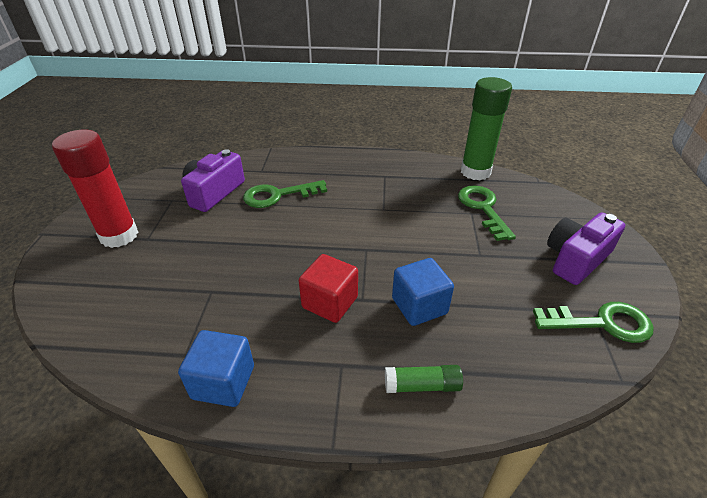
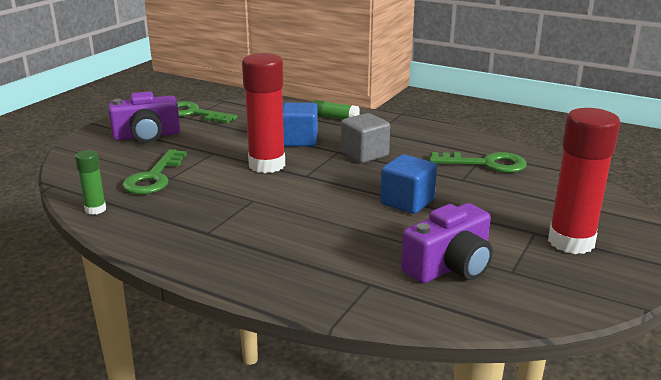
camera: 155 degrees left, 15 degrees down
blue cube [178,330,254,407] -> blue cube moved to [380,154,437,214]
green key [243,180,327,208] -> green key moved to [430,152,527,173]
red cube [299,254,358,323] -> grey cube [341,113,390,163]
green glue stick [461,77,512,181] -> green glue stick [75,150,106,215], size x0.49
none -> red glue stick [242,53,285,173]

